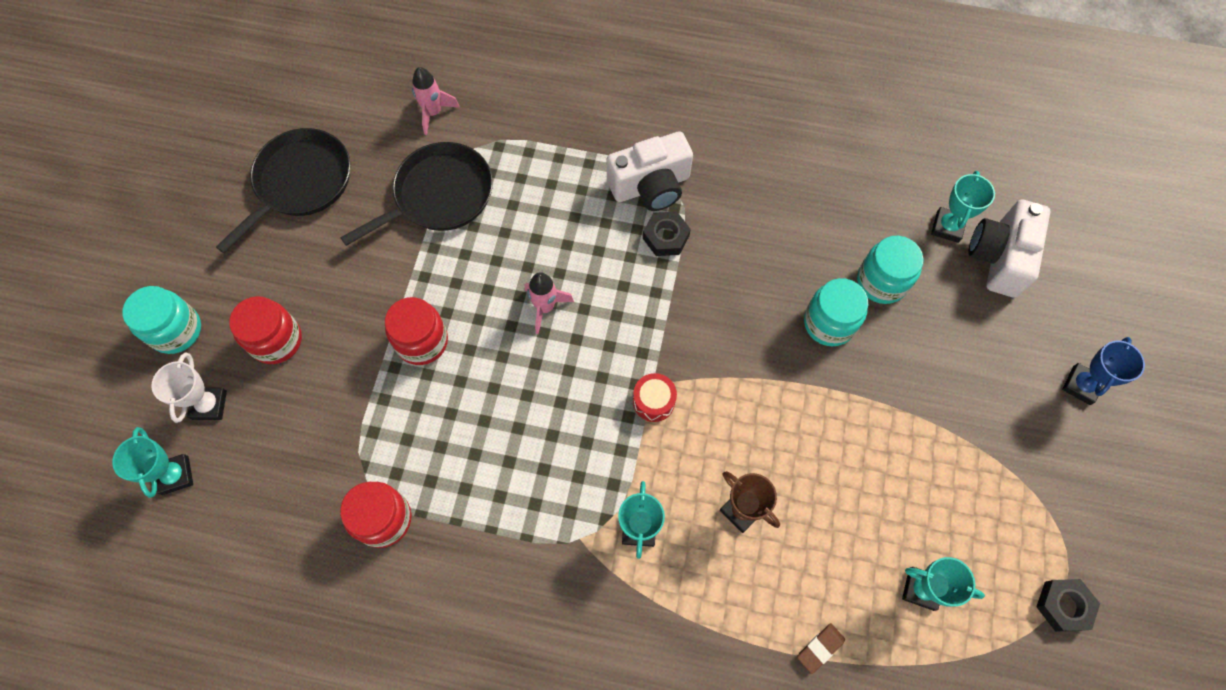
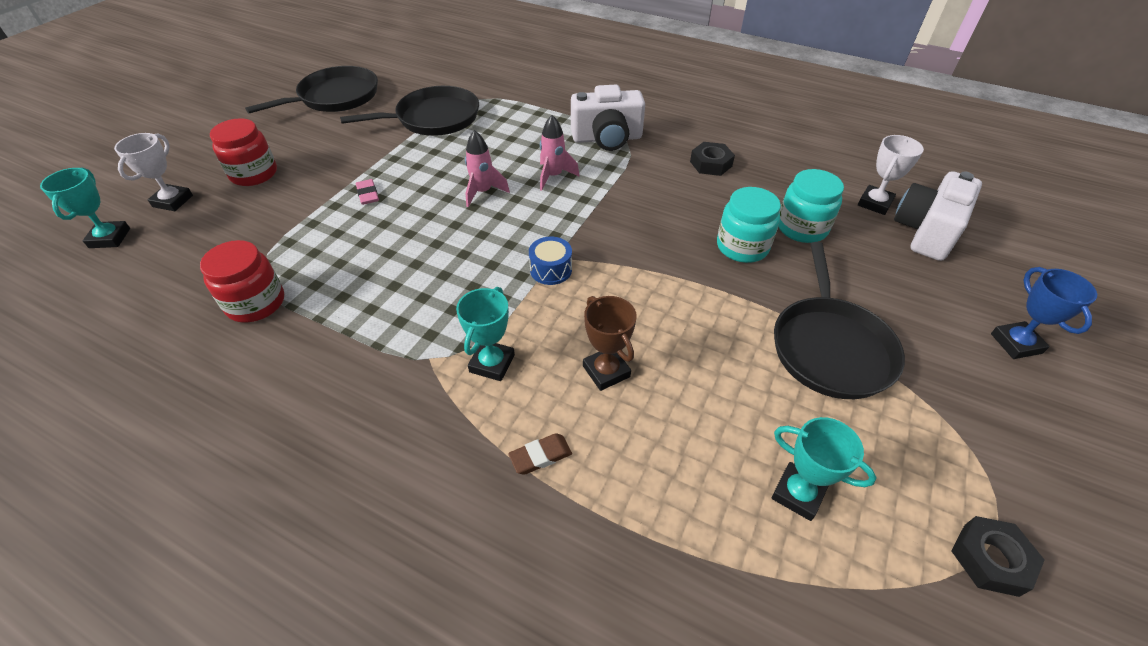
camera: 15 degrees right, 20 degrees down
turquoise jar [122,286,201,354] -> none
red jar [385,297,448,365] -> pink eraser [356,179,379,205]
pink rocket [412,67,460,135] -> pink rocket moved to [540,115,580,191]
red drum [633,373,677,422] -> blue drum [529,237,572,285]
black nut [643,211,691,256] -> black nut moved to [690,142,735,176]
brown eraser [797,623,845,674] -> brown eraser moved to [508,433,572,475]
turquoise trophy [931,171,995,243] -> white trophy [858,135,924,215]
blue trophy [1062,337,1145,405] -> blue trophy turned 60 degrees counterclockwise [991,267,1097,359]
none -> black pan [774,242,905,399]

